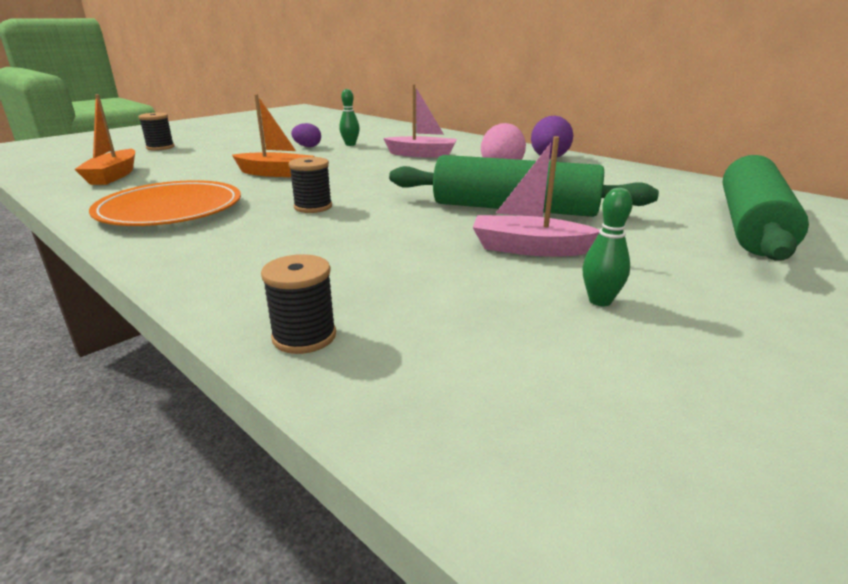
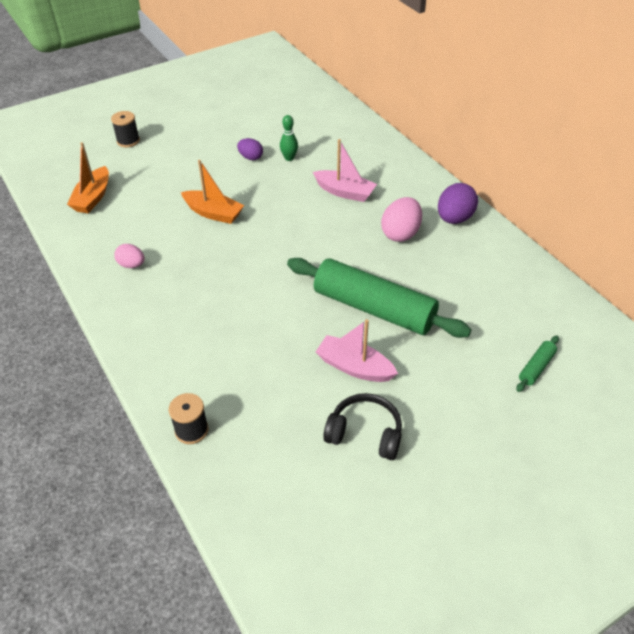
camera: 15 degrees right, 20 degrees up
orange plate [89,180,241,226] -> pink egg [114,244,145,268]
black spool [289,157,332,213] -> none
green bowling pin [582,188,633,306] -> black headphones [323,393,402,460]
green rolling pin [722,155,809,261] -> green rolling pin [516,335,559,392], size x0.41

